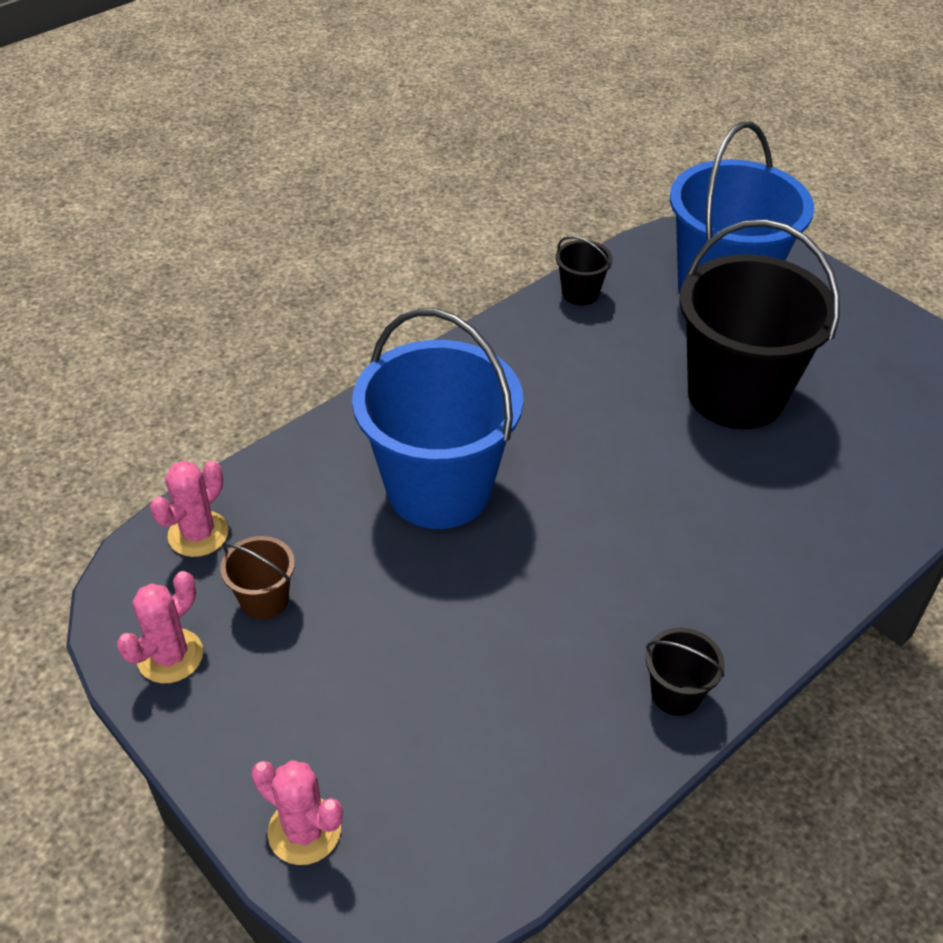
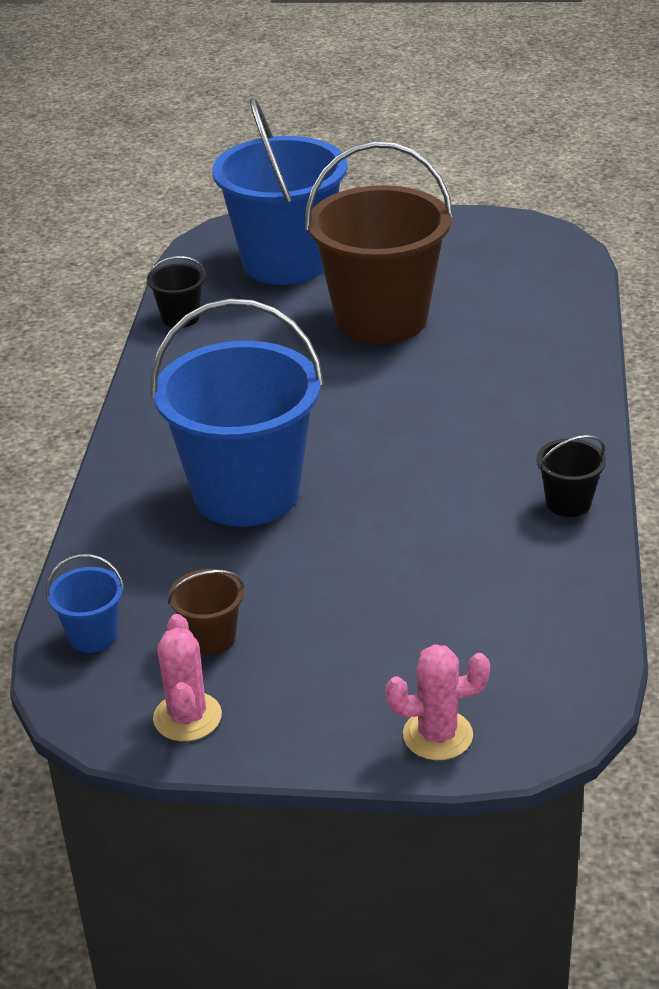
camera: 40 degrees left, 10 degrees down
pink cactus [150,461,228,557] -> blue bucket [46,554,124,653]
black bucket [679,219,840,430] -> brown bucket [305,141,453,344]

